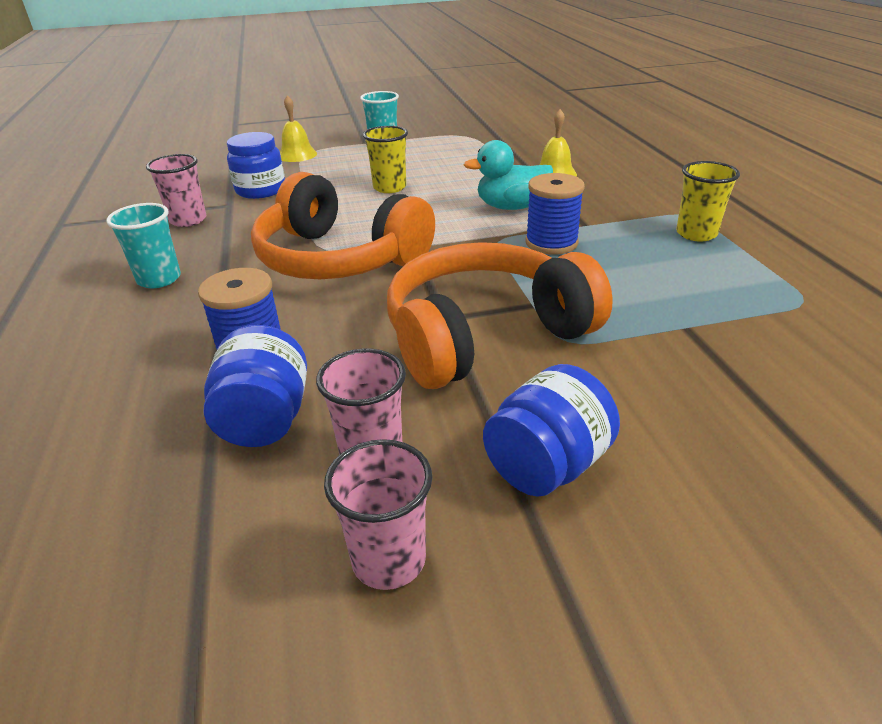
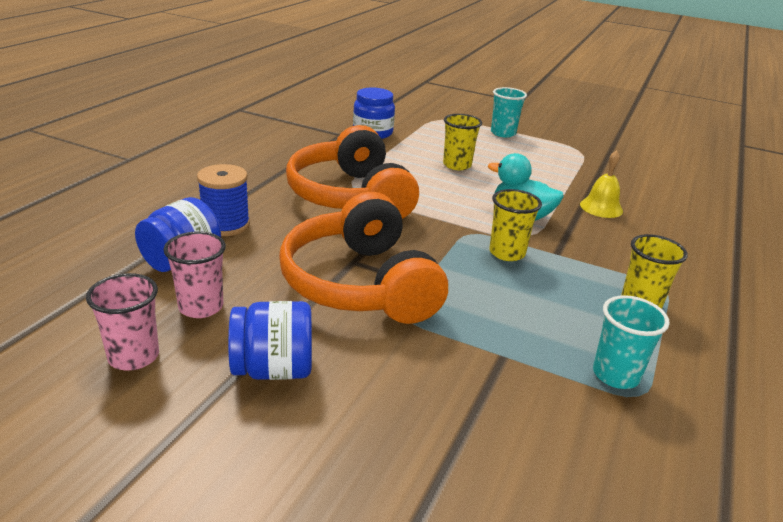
camera: 35 degrees right, 5 degrees down
turquoise cup [106,203,181,288] -> turquoise cup moved to [593,295,670,389]
pink cup [146,154,206,227] -> none
yellow bell [280,95,317,162] -> none
orange headphones [387,242,613,389] -> orange headphones turned 120 degrees counterclockwise [279,192,448,324]
blue spool [525,173,585,255] -> yellow cup [489,189,542,261]

